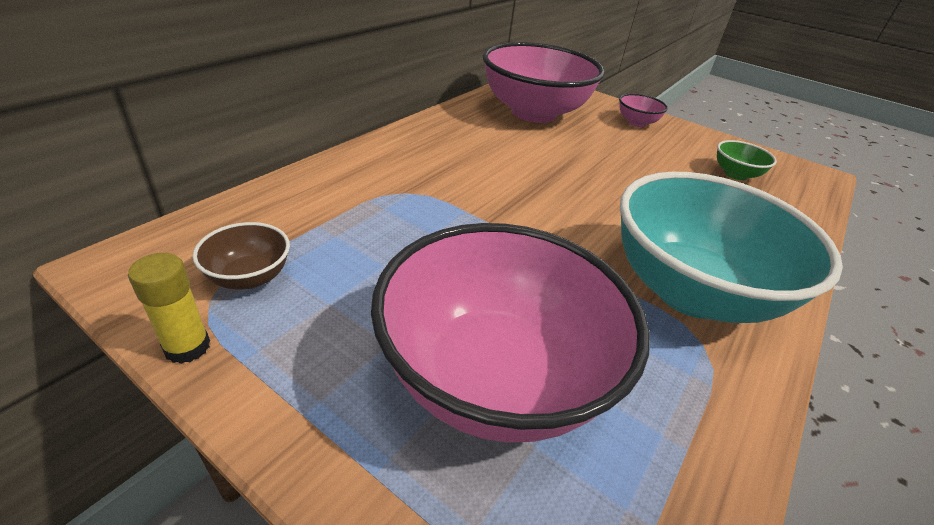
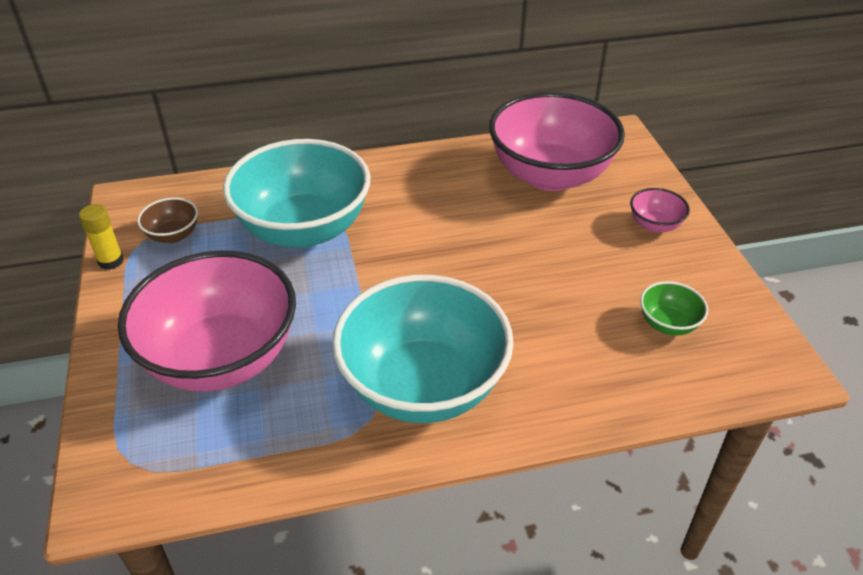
camera: 45 degrees right, 5 degrees up
none -> turquoise bowl [223,139,370,248]

